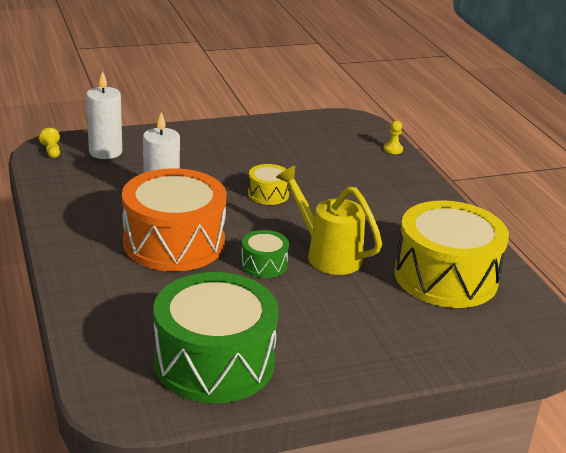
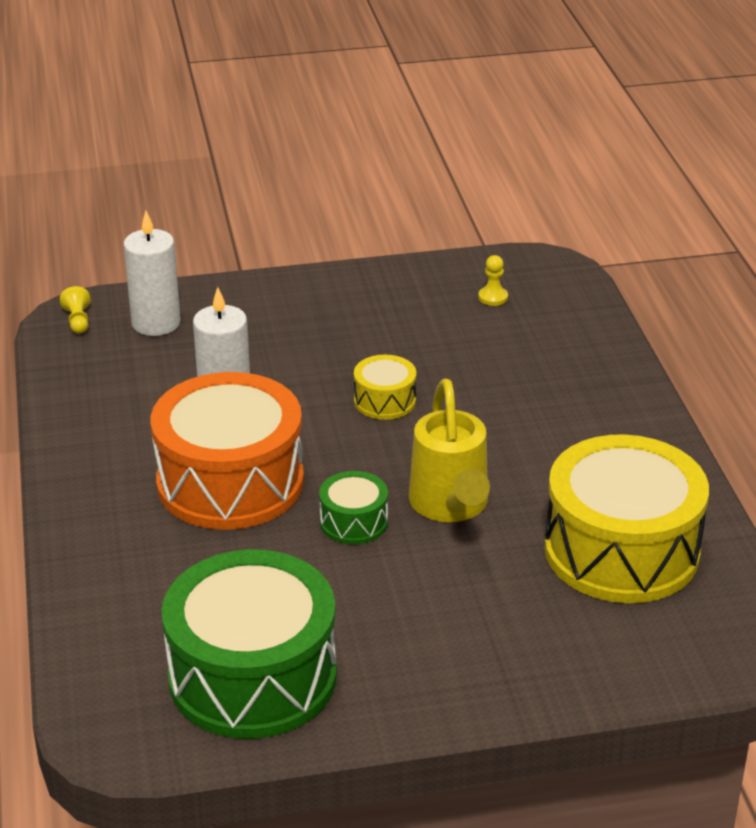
camera: 10 degrees right, 5 degrees up
yellow watering can [276,166,382,275] -> yellow watering can turned 150 degrees counterclockwise [409,379,490,522]
yellow pawn [384,120,403,154] -> yellow pawn moved to [478,255,508,306]

